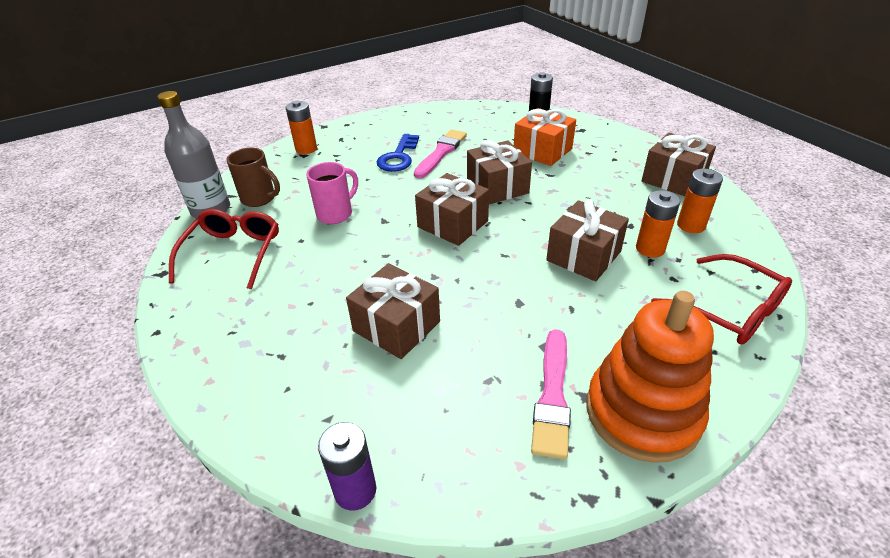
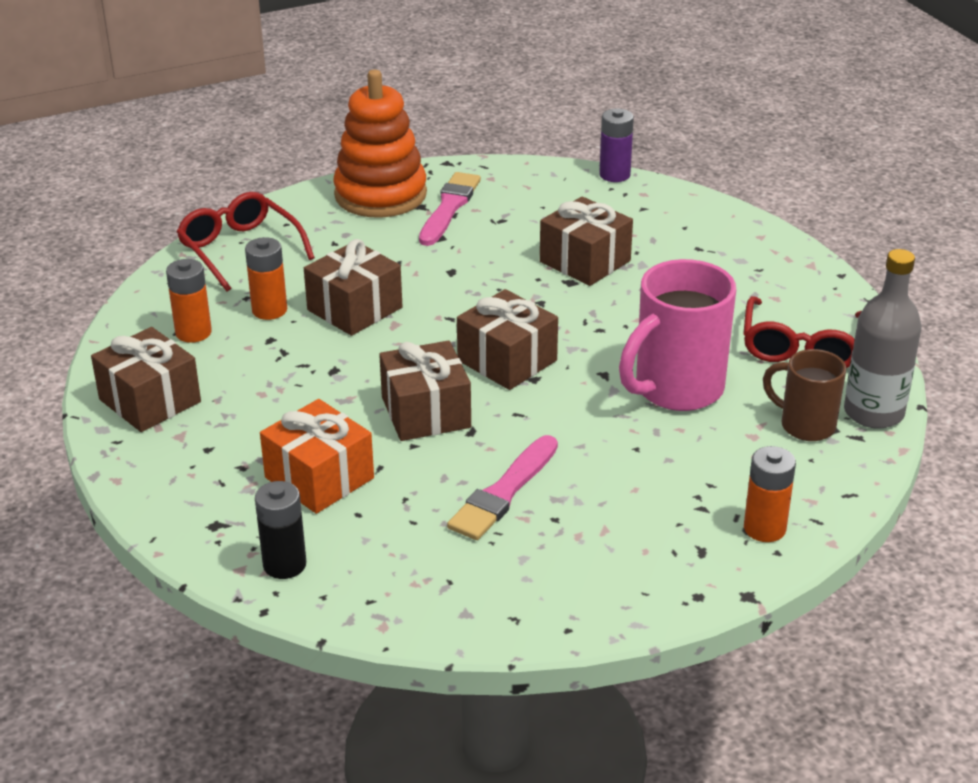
camera: 175 degrees left, 5 degrees down
pink mug [306,162,358,224] -> pink mug [619,259,736,411], size x1.68
blue key [377,134,419,172] -> none

